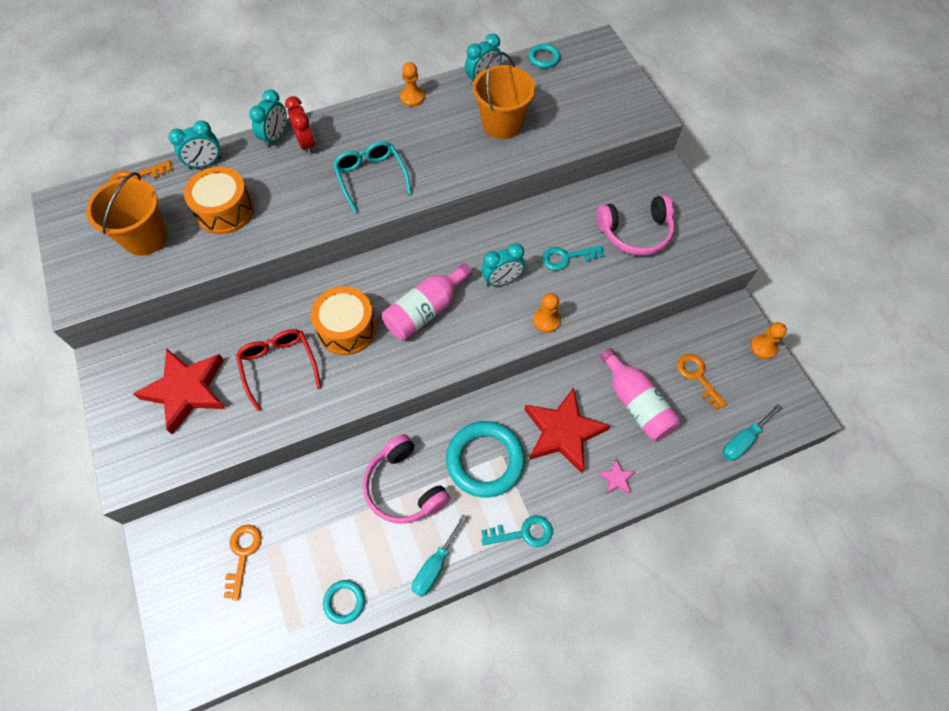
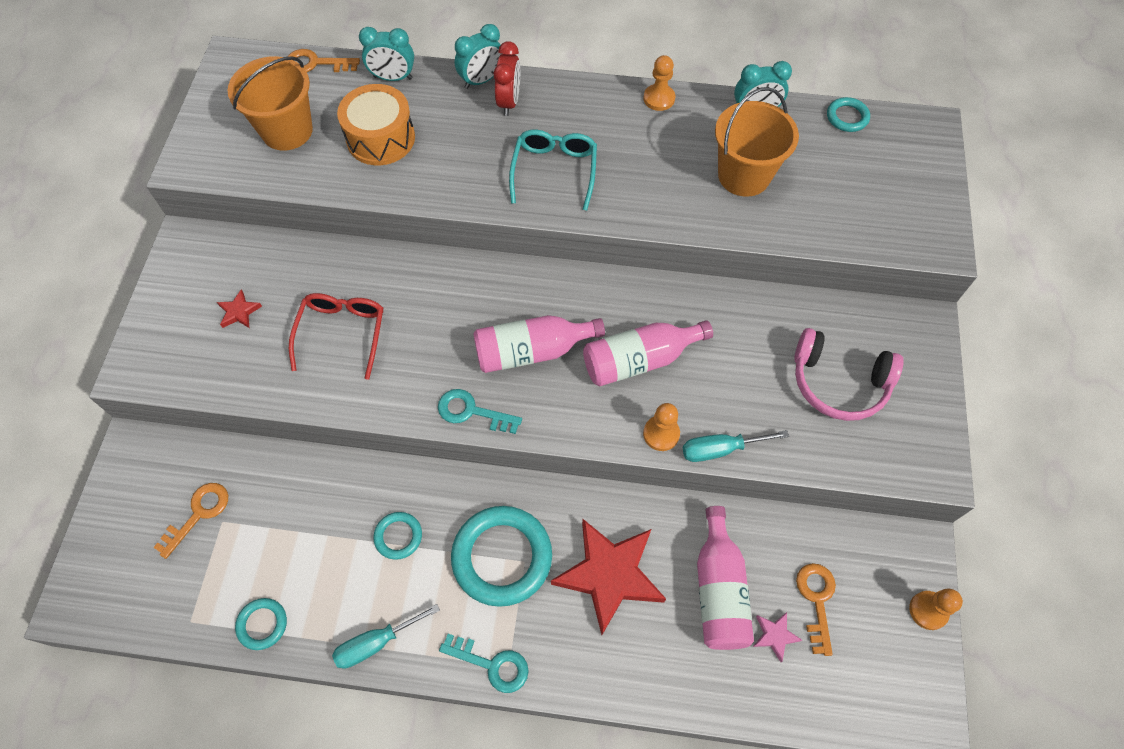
camera: 30 degrees right, 0 degrees up
red star [133,348,226,435] -> red star [217,290,262,328], size x0.42
orange drum [311,286,376,355] -> none
pink headphones [363,434,451,524] -> turquoise ring [373,512,422,560]
turquoise clock [481,243,525,286] -> pink bottle [583,320,713,386]
turquoise key [542,245,605,270] -> turquoise key moved to [438,389,522,434]
pink star [598,459,636,494] -> pink star moved to [753,612,802,662]
turquoise screwdriver [723,404,782,461] -> turquoise screwdriver moved to [683,430,789,462]

